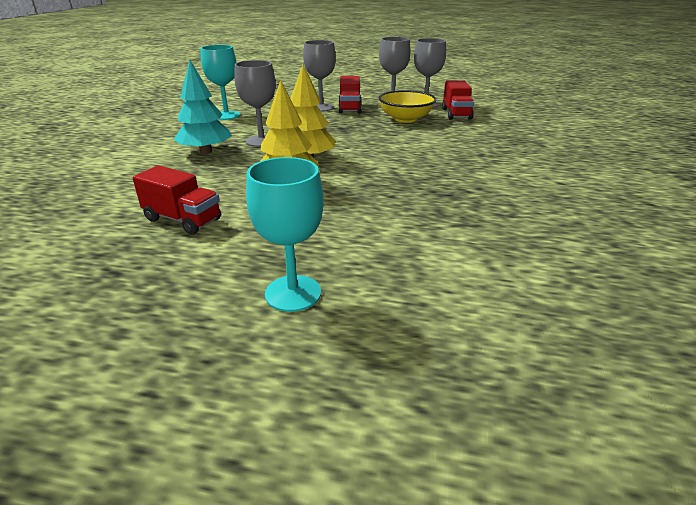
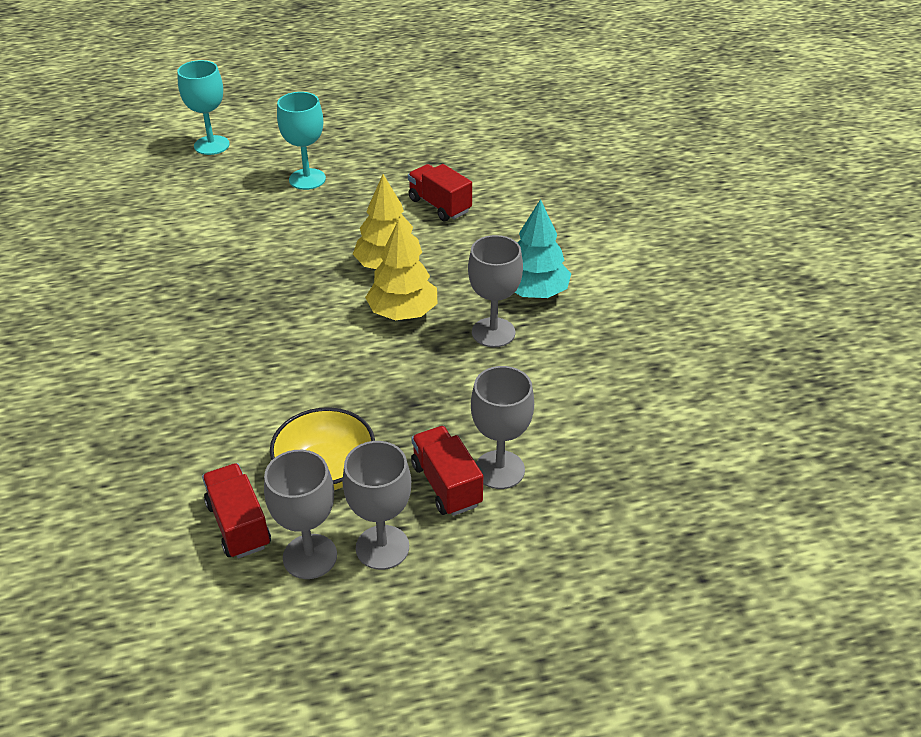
camera: 155 degrees right, 10 degrees up
red truck [132,165,221,235] -> red truck turned 45 degrees clockwise [408,164,472,221]
turquoise goblet [201,45,240,120] -> turquoise goblet moved to [177,60,230,155]

